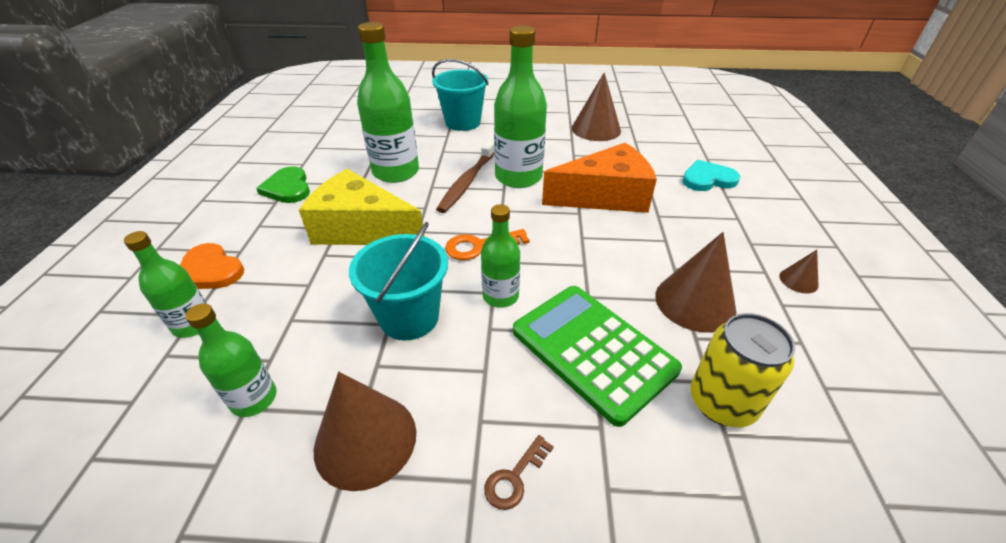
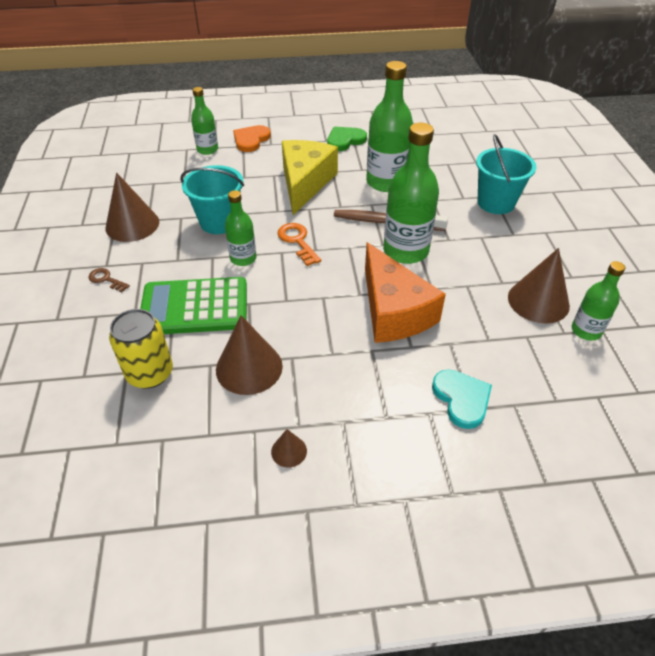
camera: 80 degrees right, 5 degrees up
green bottle [185,303,277,417] -> green bottle moved to [572,261,625,341]
green calculator [513,286,682,427] -> green calculator turned 135 degrees counterclockwise [140,277,247,334]

